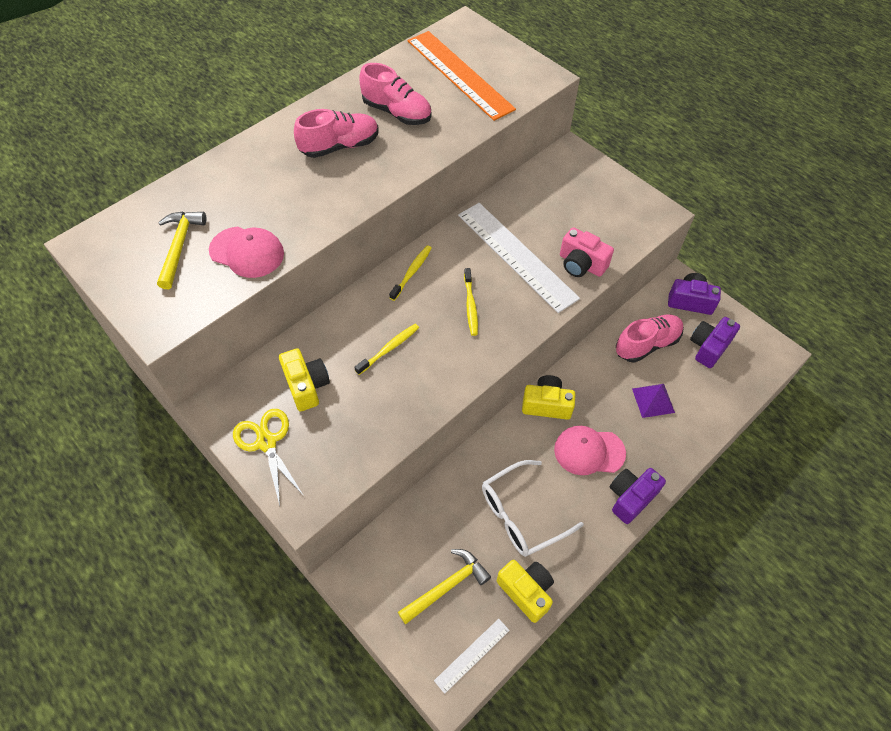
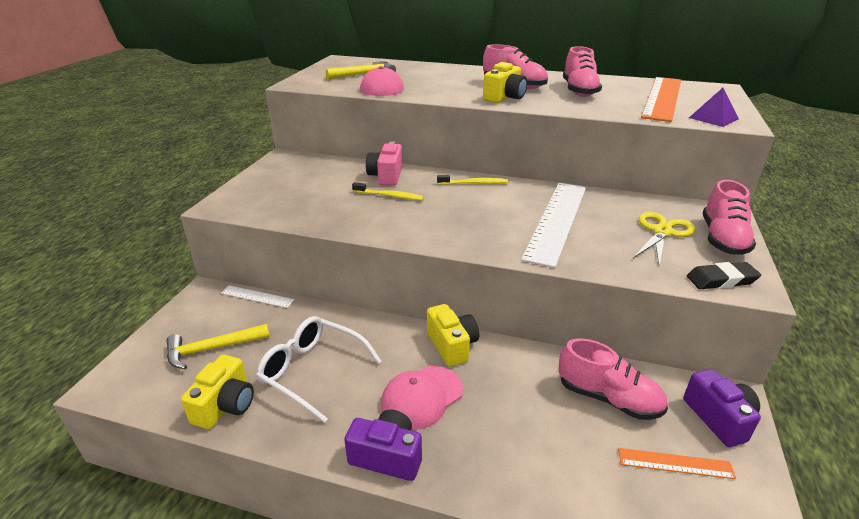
camera: 60 degrees right, 25 degrees down
yellow scissors [233,409,304,505] -> yellow scissors moved to [633,212,695,265]
yellow camera [279,348,330,412] -> yellow camera moved to [483,62,527,103]
yellow hammer [398,549,491,624] -> yellow hammer turned 135 degrees clockwise [166,324,270,369]
white ruler [434,619,510,694] -> white ruler moved to [221,285,295,308]
yellow toothbrush [464,268,478,336] -> none
pink cap [554,426,626,475] -> pink cap turned 105 degrees counterclockwise [381,366,463,430]
pink camera [560,227,614,277] -> pink camera moved to [366,141,403,186]
purple pyramid [632,384,675,418] -> purple pyramid moved to [689,88,739,127]
purple camera [690,317,740,368] -> orange ruler [618,448,736,479]
none -> black eraser [687,262,761,289]
none -> pink shoe [703,180,756,255]

